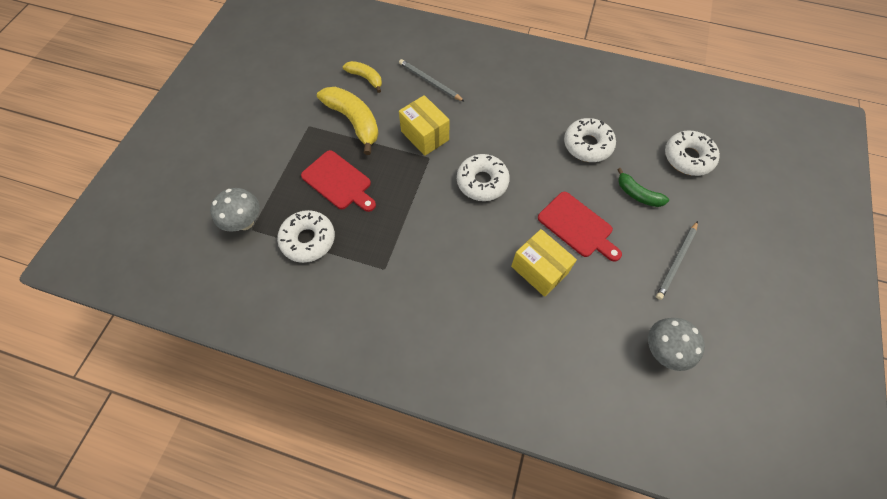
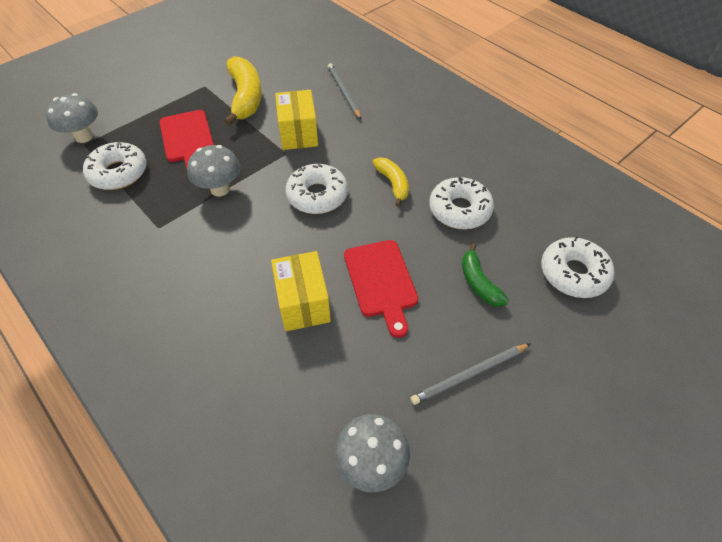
camera: 30 degrees right, 10 degrees down
yellow banana [343,61,382,93] -> yellow banana moved to [372,158,409,207]
none -> grey mushroom [187,145,240,196]

